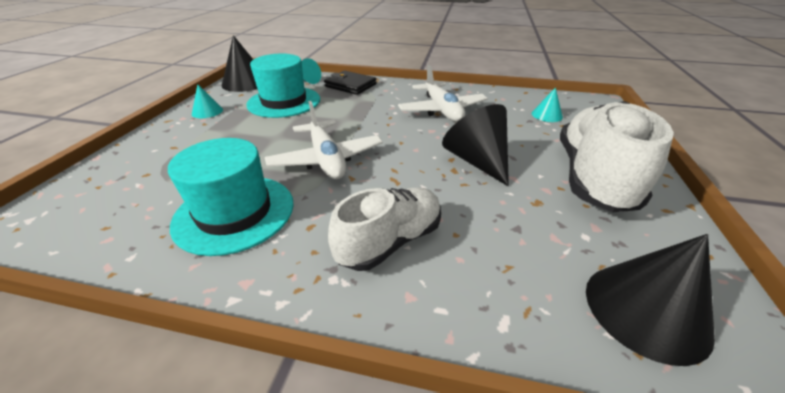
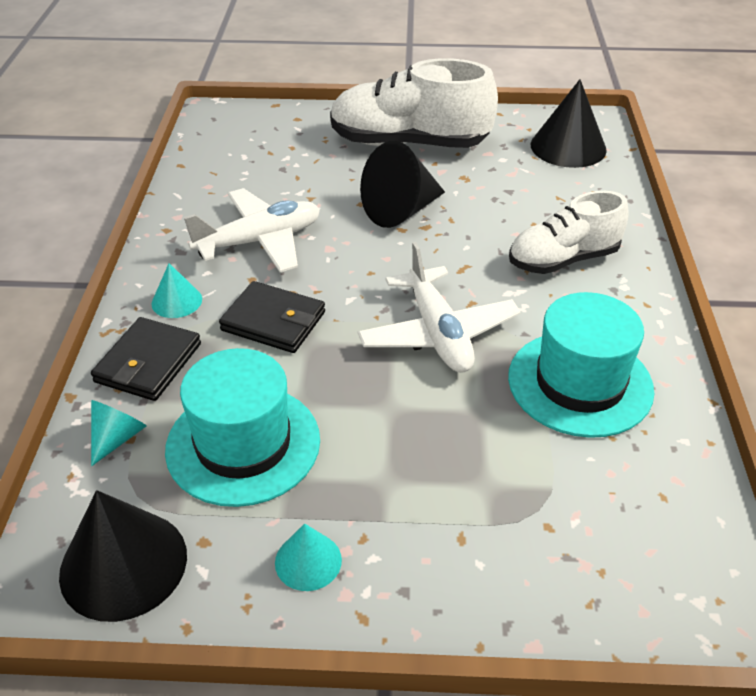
camera: 100 degrees left, 5 degrees up
white plane [265,101,383,179] -> white plane turned 105 degrees clockwise [358,242,521,373]
white shoe [328,187,441,271] -> white shoe turned 60 degrees counterclockwise [509,191,629,274]
turquoise cone [532,87,563,122] -> turquoise cone moved to [151,263,202,318]
none -> black wallet [219,281,325,353]

